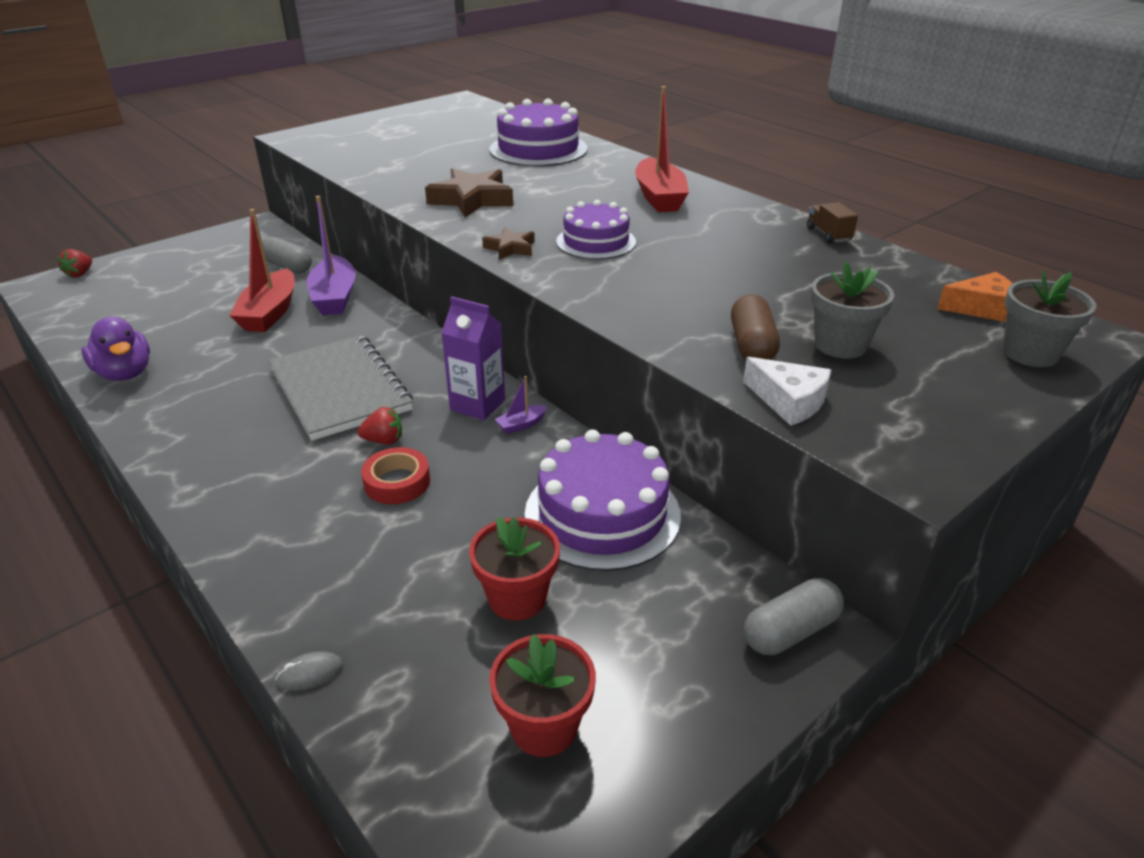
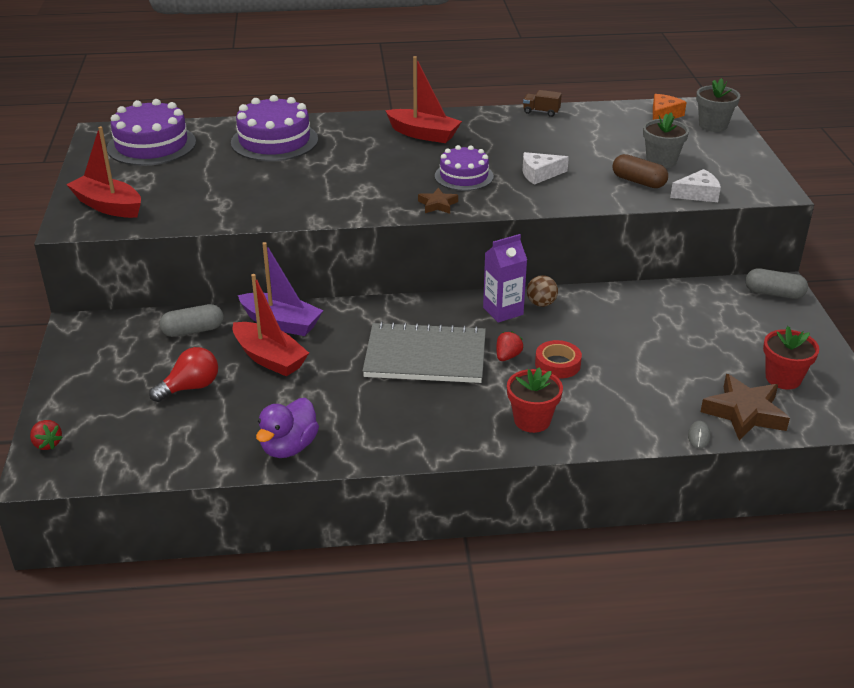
camera: 55 degrees left, 0 degrees up
purple duck [81,317,150,381] -> purple duck turned 120 degrees clockwise [256,398,319,458]
brown star [425,168,513,217] -> brown star moved to [701,374,790,440]
red flower pot [469,517,560,621] -> red flower pot moved to [507,367,563,433]
purple boat [495,376,547,434] -> brown ball [527,275,558,307]
purple cake [525,429,681,571] -> purple cake moved to [107,99,196,166]
grey capsule [744,578,844,655] -> grey capsule turned 75 degrees counterclockwise [745,268,808,299]
none -> red boat [66,126,141,218]
none -> red light bulb [149,347,218,402]
none -> white cheese [523,152,569,185]

